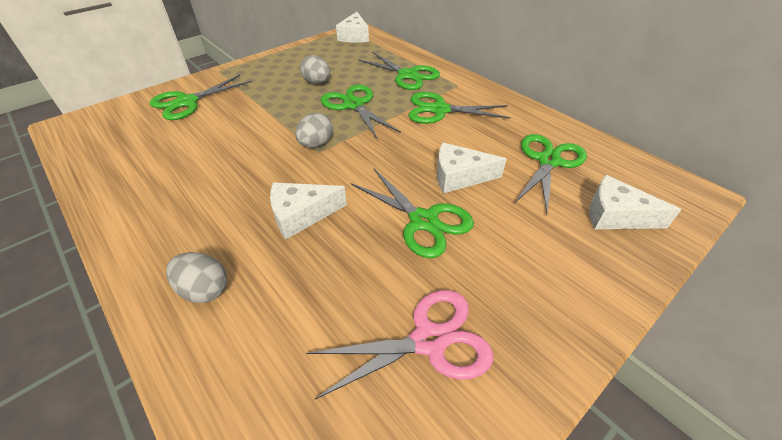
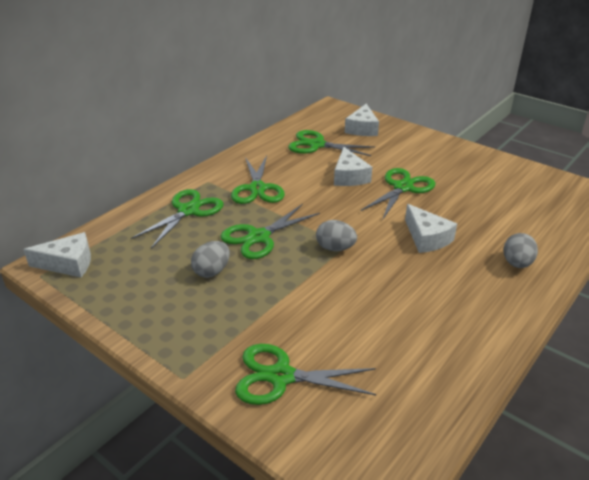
camera: 100 degrees left, 10 degrees down
green scissors [150,74,252,120] -> green scissors turned 150 degrees clockwise [235,344,376,405]
pink scissors [306,290,493,399] -> none

